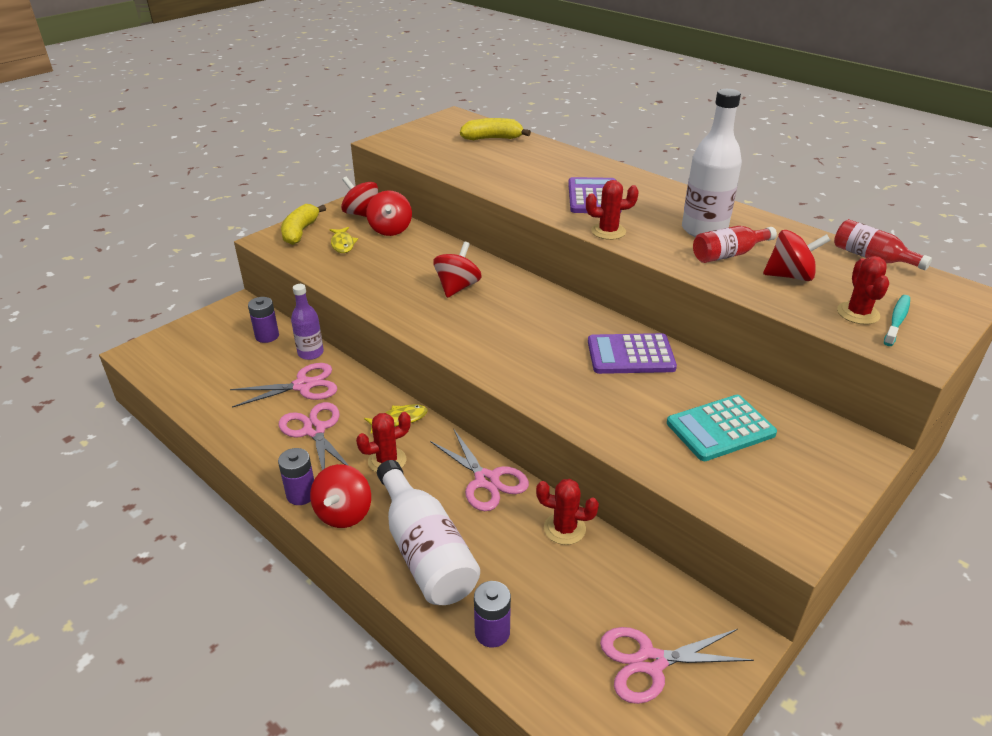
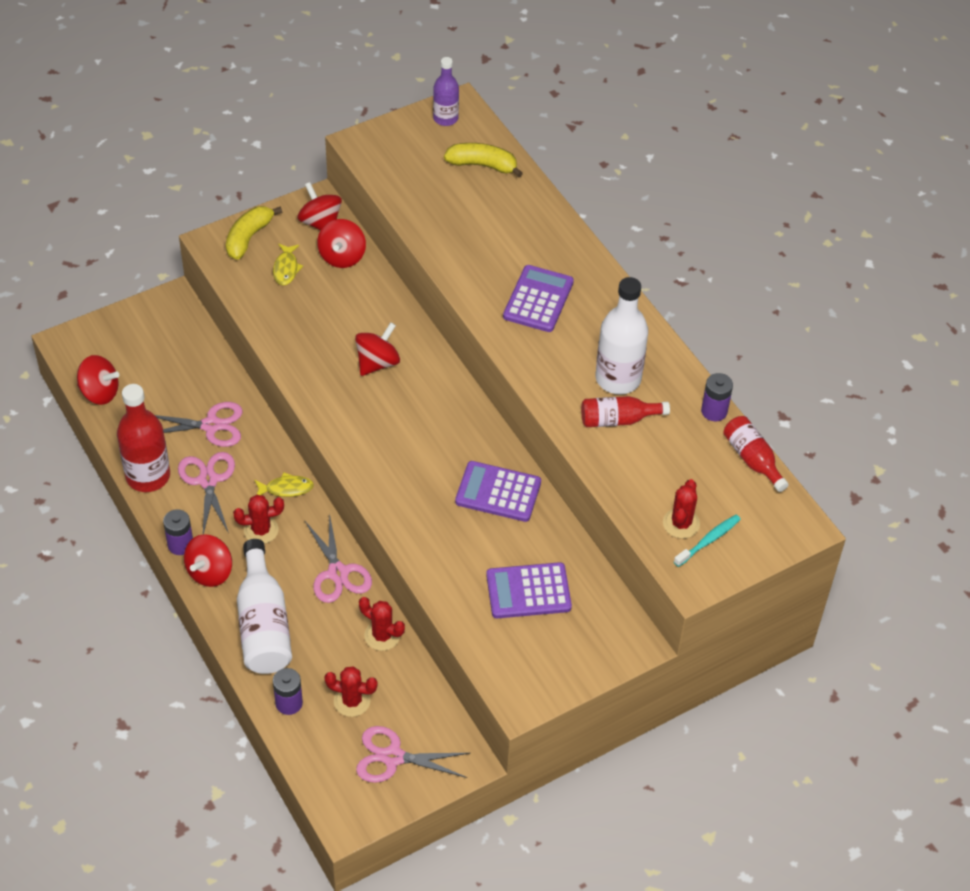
camera: 15 degrees right, 15 degrees up
purple battery [248,297,279,343] -> purple battery moved to [701,373,733,421]
purple bottle [291,284,324,360] -> purple bottle moved to [433,57,459,126]
red cactus [586,180,639,240] -> red cactus moved to [325,666,378,717]
turquoise calculator [667,395,777,461] -> purple calculator [486,562,572,618]
red spinning top [763,230,831,281] -> red spinning top moved to [77,355,119,405]
none -> red bottle [117,384,170,492]

